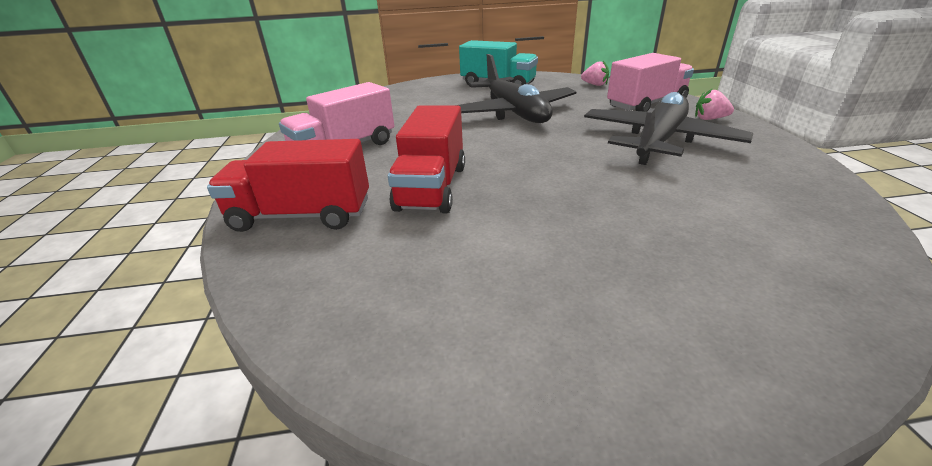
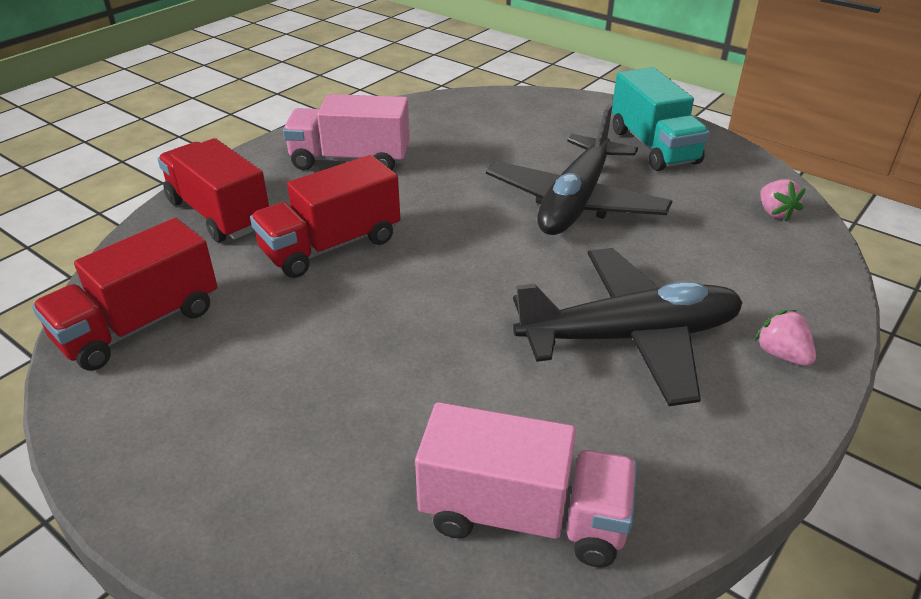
camera: 45 degrees right, 5 degrees up
pink truck [607,53,694,112] -> pink truck moved to [415,402,637,567]
none -> red truck [32,218,217,371]

